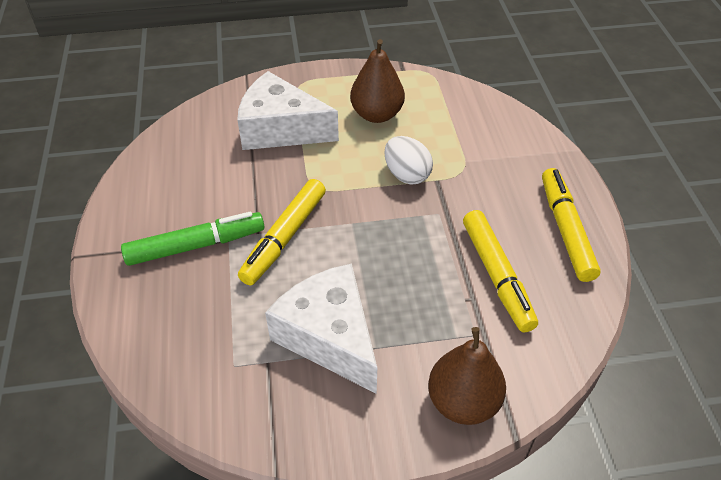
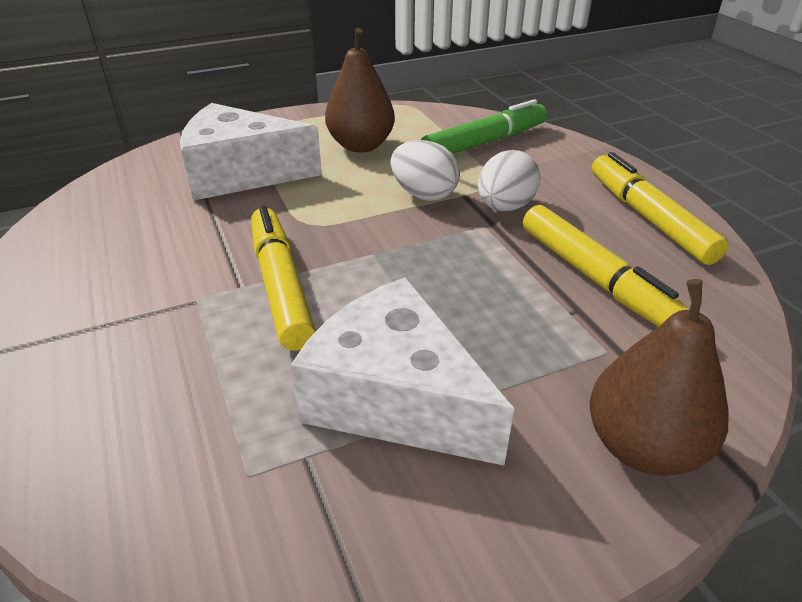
camera: 15 degrees left, 10 degrees down
green marker [121,212,264,266] -> green marker moved to [421,99,547,154]
yellow marker [238,179,326,285] -> yellow marker turned 150 degrees clockwise [251,206,316,351]
none -> white egg [478,150,541,211]

